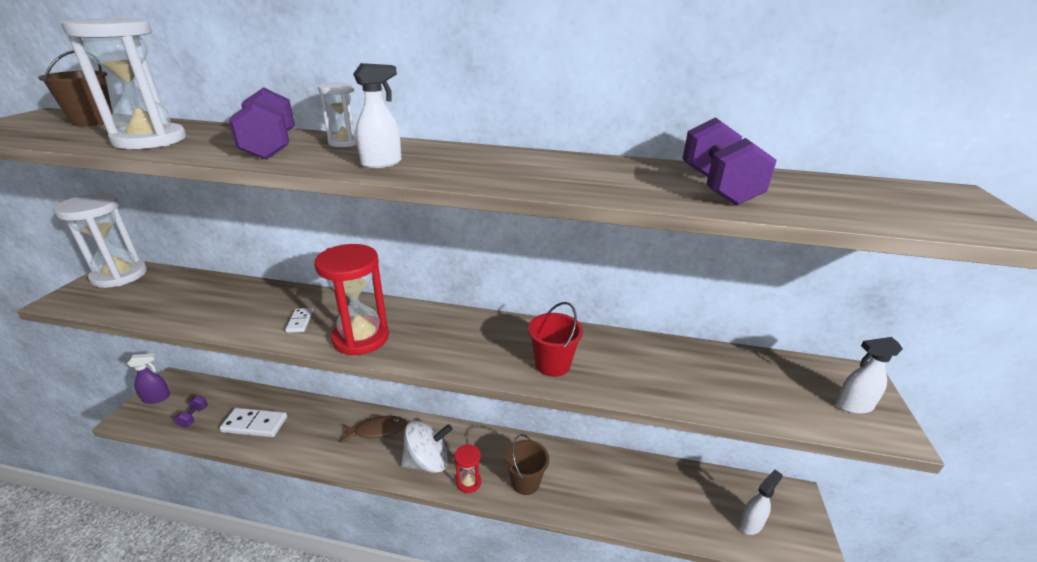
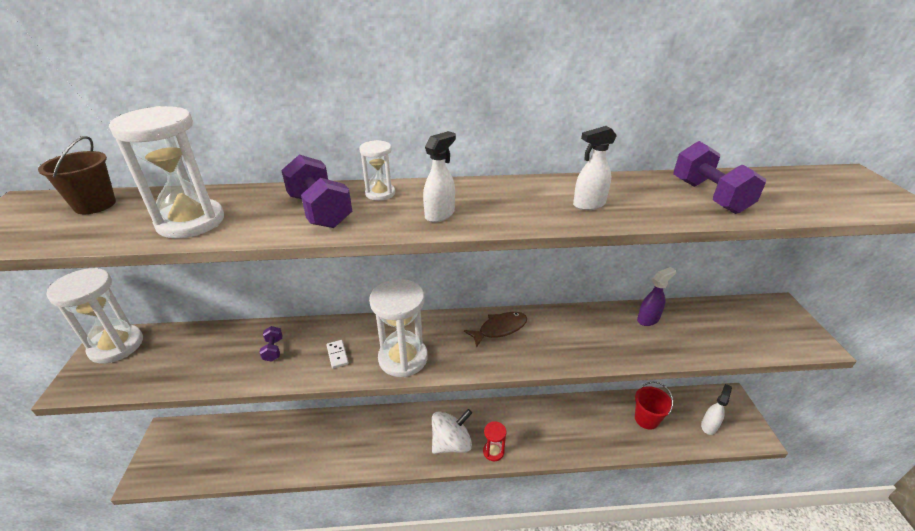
camera: 15 degrees left, 5 degrees up
purple spray bottle [127,353,170,404] -> purple spray bottle moved to [637,267,676,326]
purple dumbbell [174,395,208,428] -> purple dumbbell moved to [259,326,283,362]
white domino [219,408,287,437] -> none
red hourglass [314,244,389,356] -> white hourglass [369,279,428,377]
brown fish [341,414,407,444] -> brown fish moved to [464,312,527,348]
brown bucket [504,434,549,495] -> none
red bucket [528,302,583,377] -> red bucket moved to [635,382,673,430]
white spray bottle [836,337,903,414] -> white spray bottle moved to [573,126,617,210]

